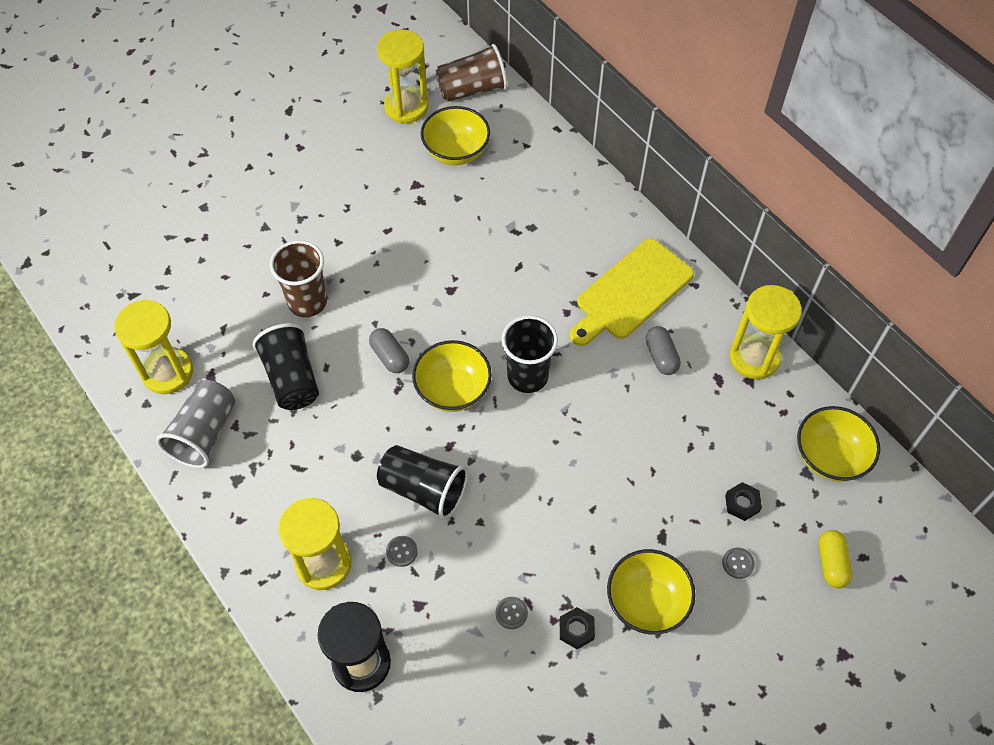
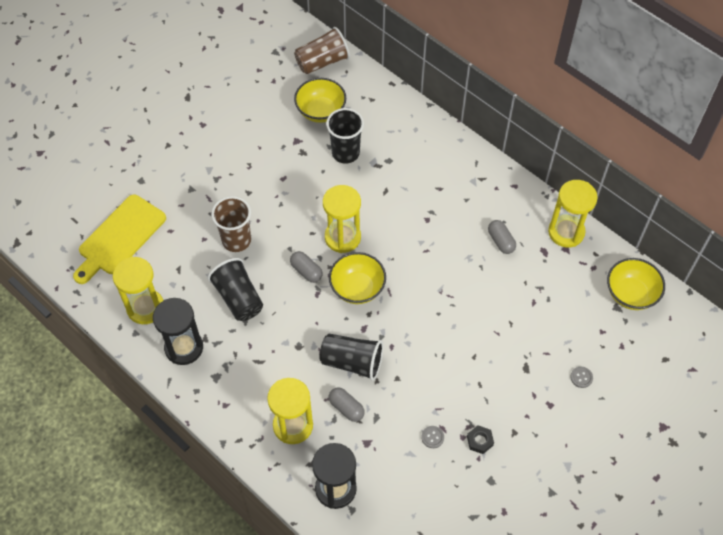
camera: 10 degrees left, 0 degrees up
grey cup [156,380,236,468] -> black hourglass [153,298,203,365]
yellow hourglass [377,29,429,123] -> yellow hourglass moved to [323,185,361,253]
grey button [386,536,418,567] -> grey capsule [329,387,365,422]
black cup [501,315,558,393] -> black cup moved to [326,108,364,163]
yellow cutting board [570,238,694,346] -> yellow cutting board moved to [73,194,166,284]
yellow bowl [607,549,696,635] -> none
black nut [725,482,762,521] -> none
yellow capsule [819,530,852,588] -> none

